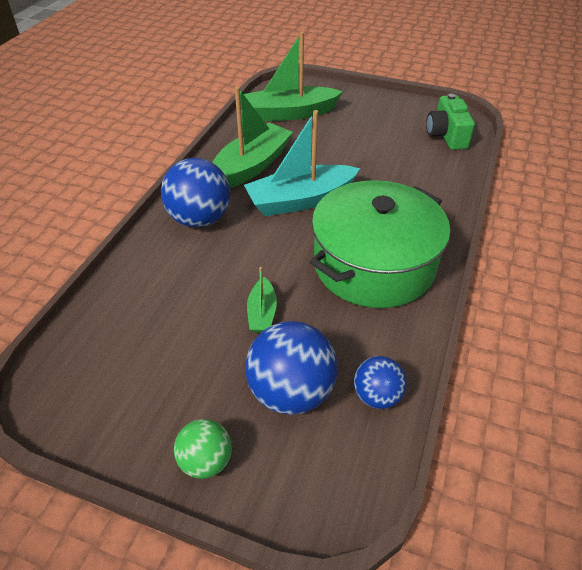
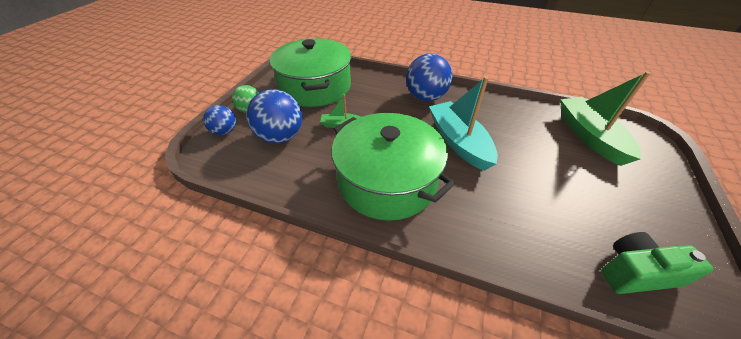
camera: 90 degrees right, 0 degrees up
green boat [212,87,293,188] -> none
blue ball [354,356,407,409] -> blue ball moved to [203,105,236,135]
none -> green pot [270,38,352,107]

